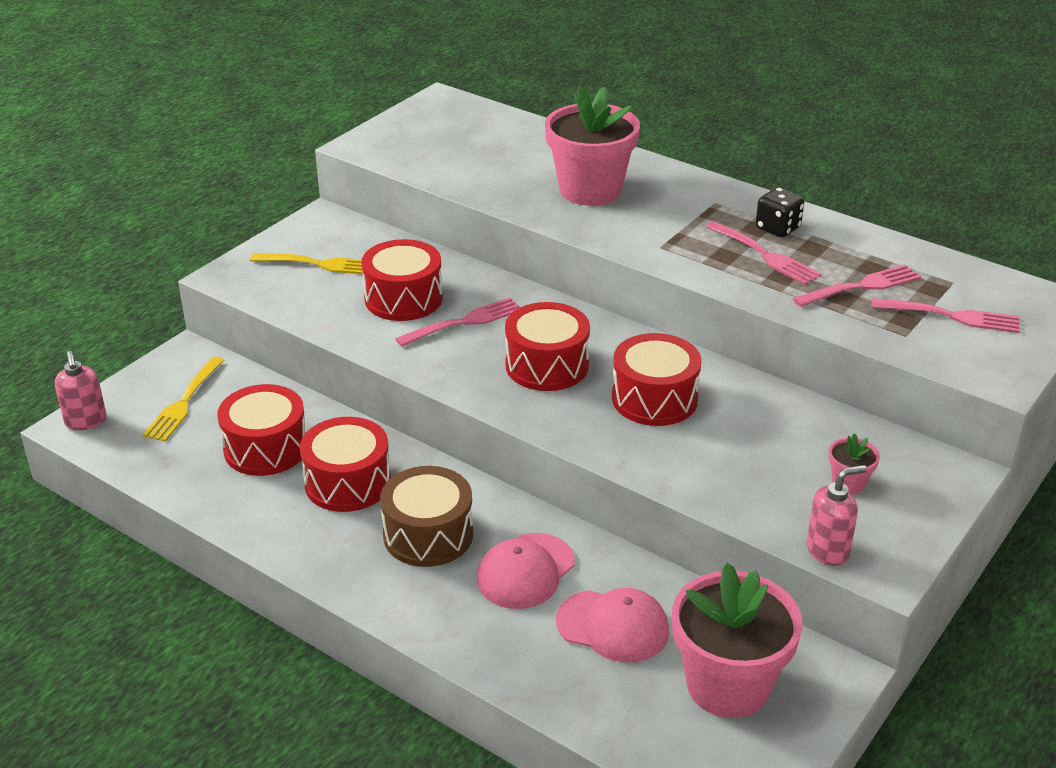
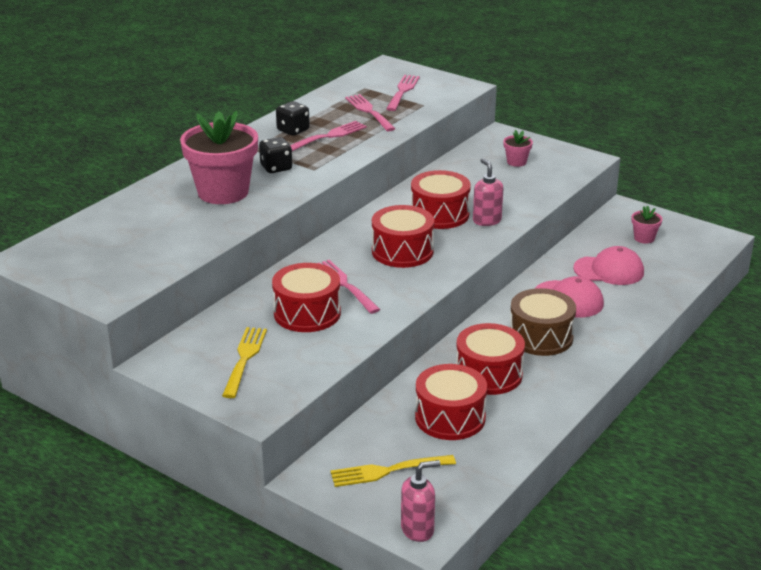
camera: 90 degrees left, 5 degrees down
yellow fork [143,356,224,442] -> yellow fork turned 150 degrees clockwise [330,455,456,487]
pink cap [556,588,669,663] -> pink cap turned 75 degrees clockwise [573,246,644,285]
pink flower pot [672,563,803,718] -> pink flower pot [631,205,662,244], size x0.43
pink soap dispenser [806,465,867,566] -> pink soap dispenser moved to [473,158,503,226]
none -> black dice [259,137,293,173]

